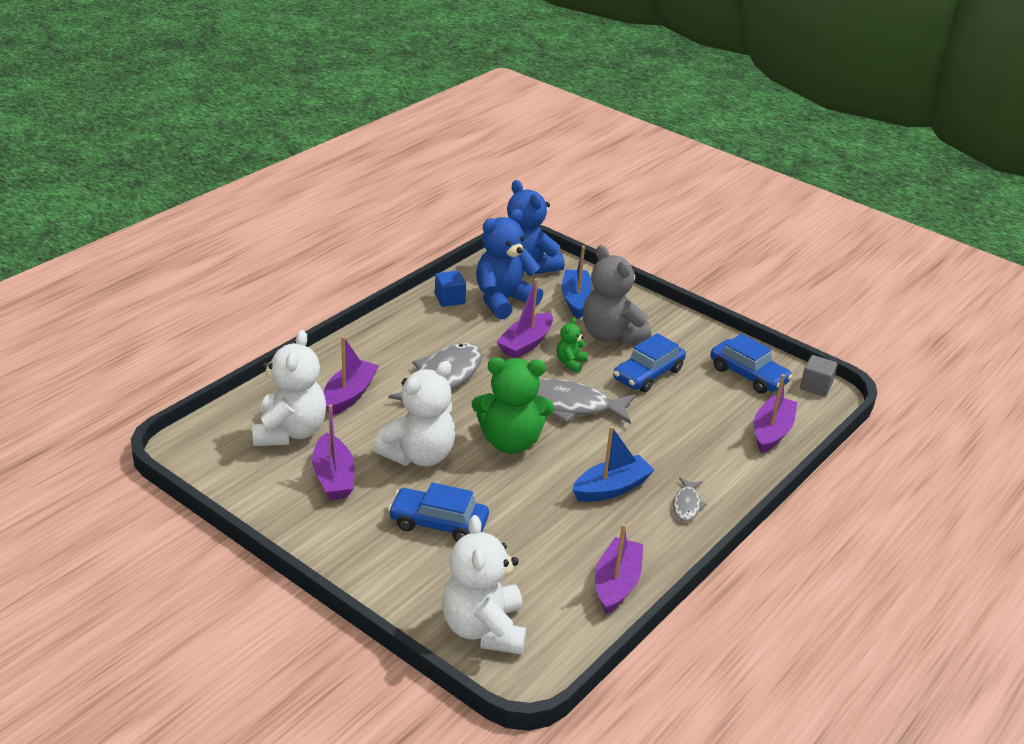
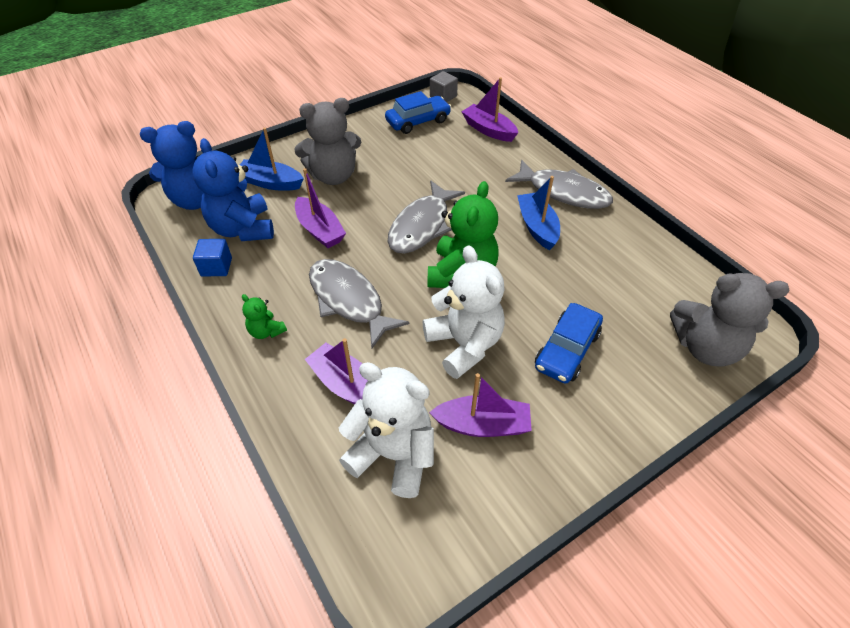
camera: 70 degrees left, 15 degrees up
white teddy bear [442,515,526,654] -> grey teddy bear [670,273,790,367]
green teddy bear [556,318,588,373] -> green teddy bear moved to [242,294,287,339]
purple boat [595,524,643,614] -> none
blue car [613,333,686,393] -> none
grey fish [673,477,707,522] -> grey fish [505,160,613,209], size x2.05

